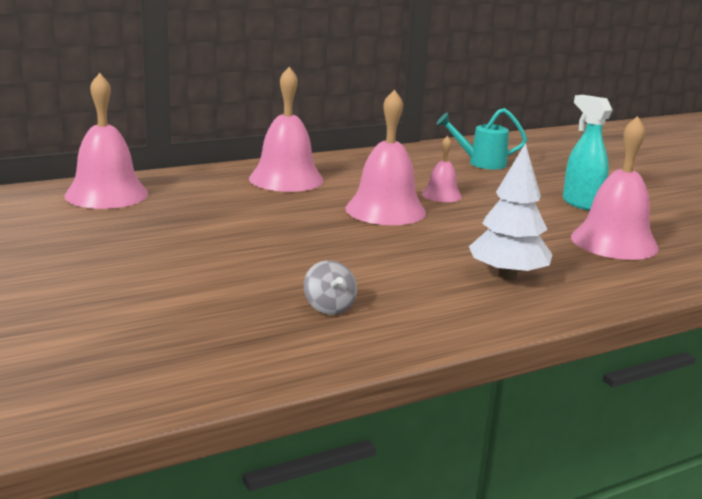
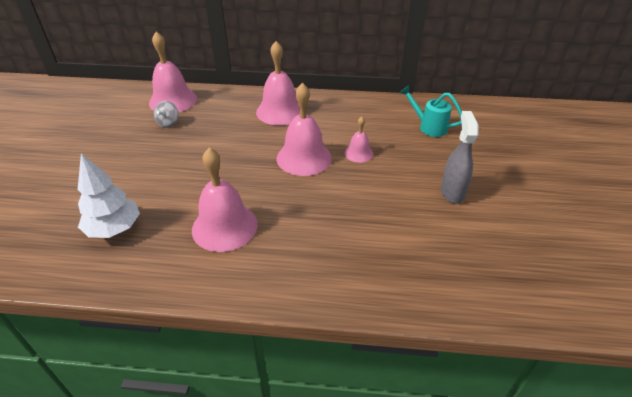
camera: 35 degrees right, 20 degrees up
grey spinning top [304,260,357,315] -> grey spinning top moved to [154,101,178,128]
white tree [469,143,552,280] -> white tree moved to [78,153,140,238]
turquoise spray bottle [563,95,613,211] -> grey spray bottle [441,111,479,204]
pink bell [571,116,659,260] -> pink bell moved to [192,148,258,252]

